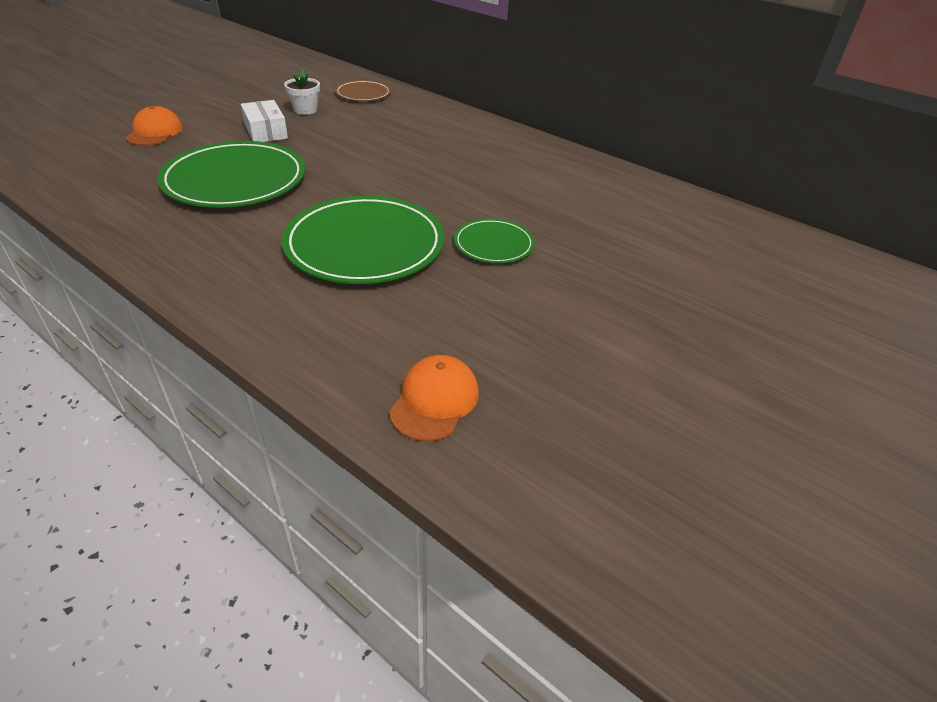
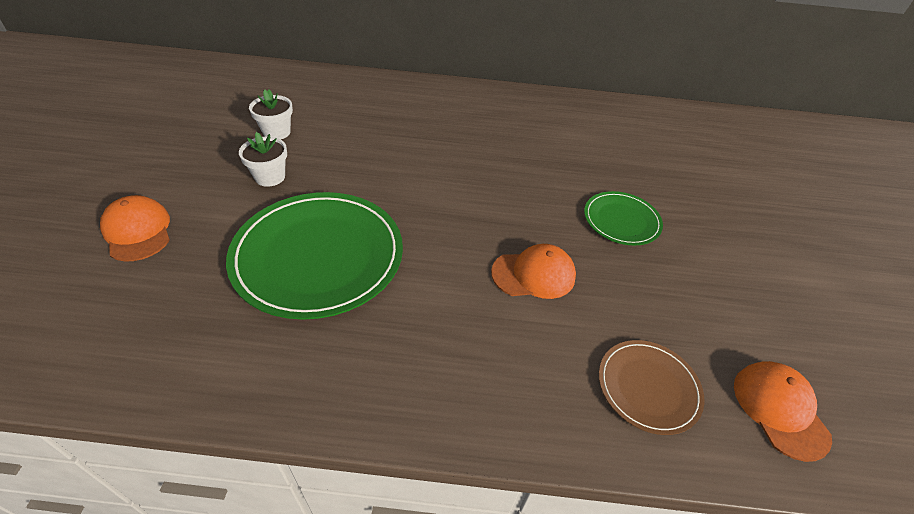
camera: 35 degrees left, 5 degrees up
white box [241,100,288,142] -> white flower pot [239,132,287,187]
green plate [282,195,444,284] -> orange cap [491,244,576,299]
brown plate [335,80,391,101] -> brown plate moved to [599,340,704,435]

